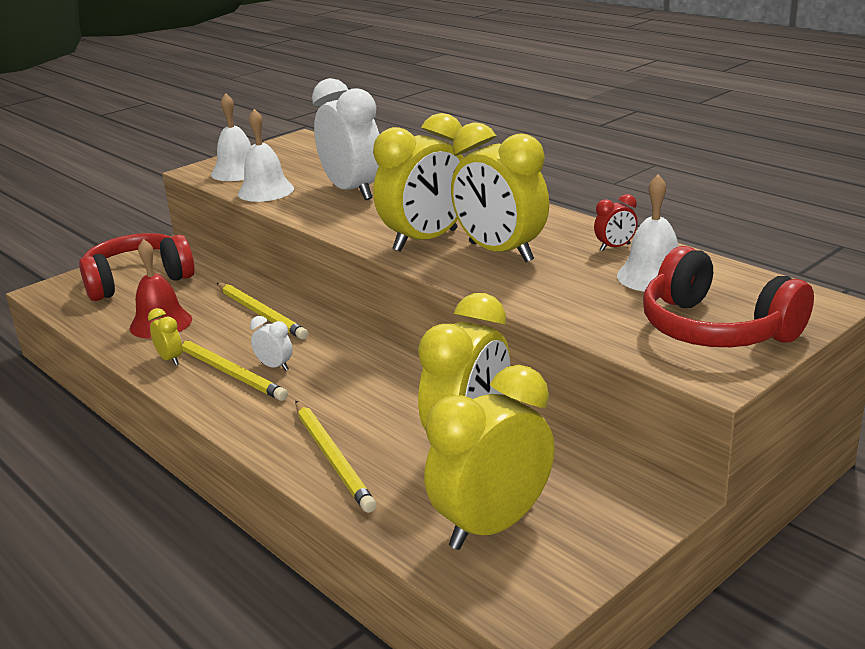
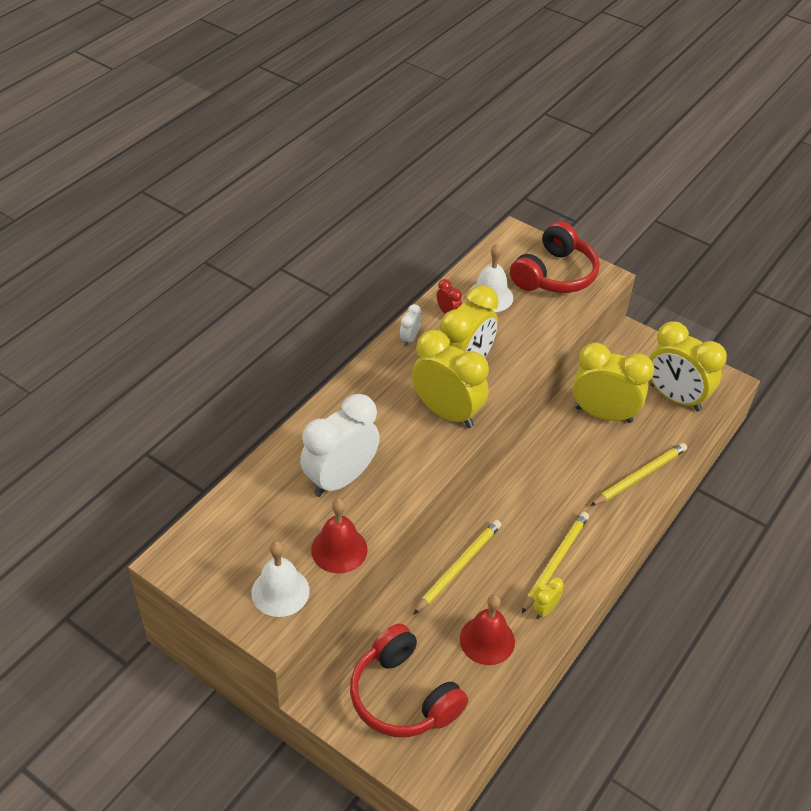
camera: 105 degrees left, 20 degrees up
white bell [238,109,294,202] -> red bell [311,498,368,573]
white clock [250,316,293,371] -> white clock moved to [400,304,421,347]

